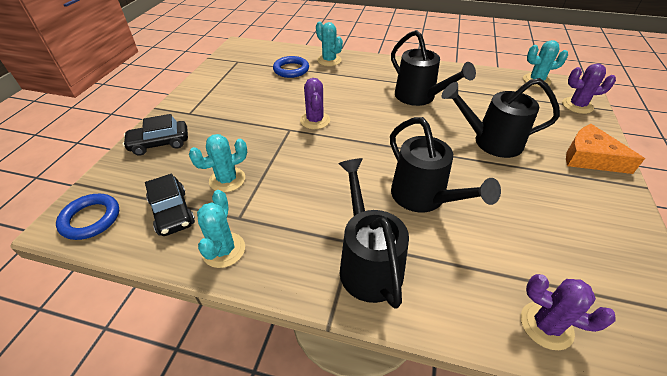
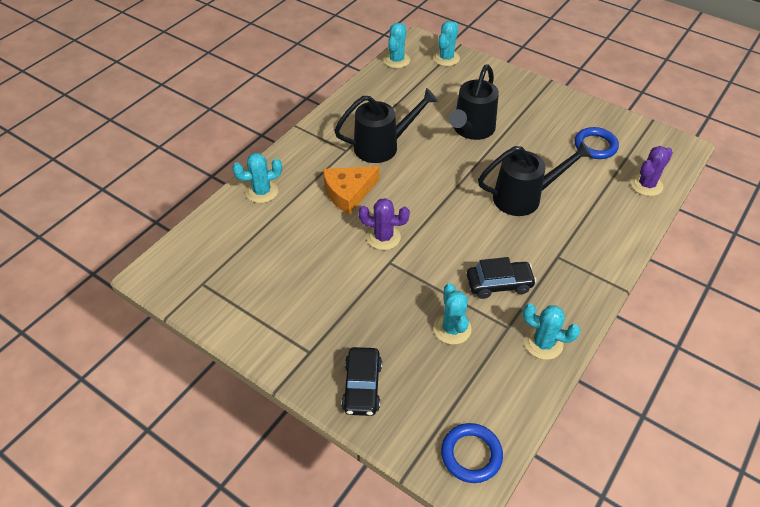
camera: 70 degrees left, 5 degrees up
black car [145,174,195,236] -> black car moved to [467,257,536,299]
blue ring [273,56,309,78] -> blue ring moved to [574,127,619,159]
black watering can [338,158,409,309] -> none
purple cactus [562,64,616,114] -> turquoise cactus [433,21,460,66]
orange cheese [566,124,645,174] -> orange cheese moved to [323,166,379,214]

